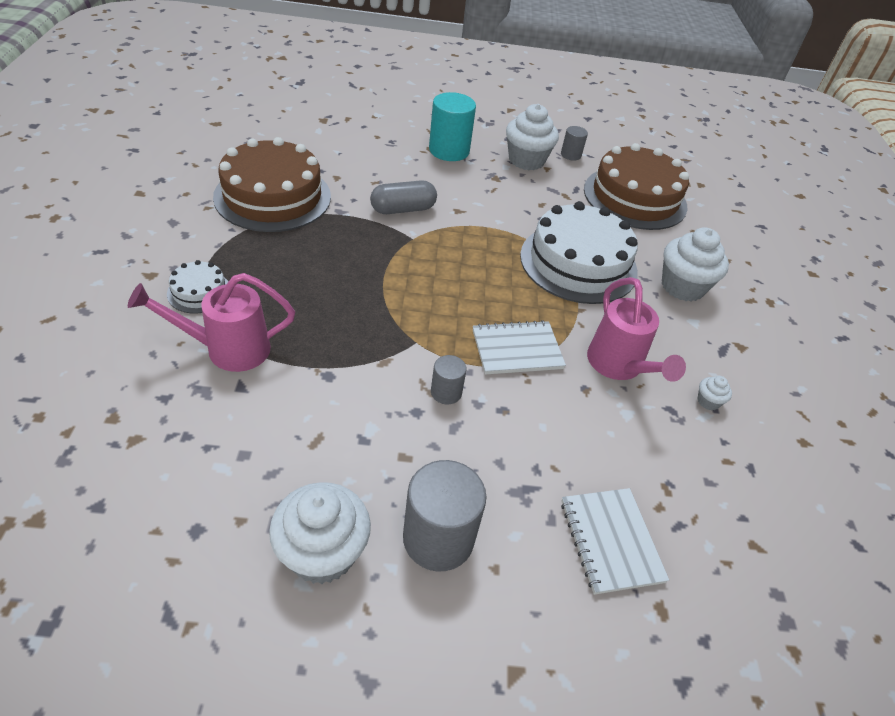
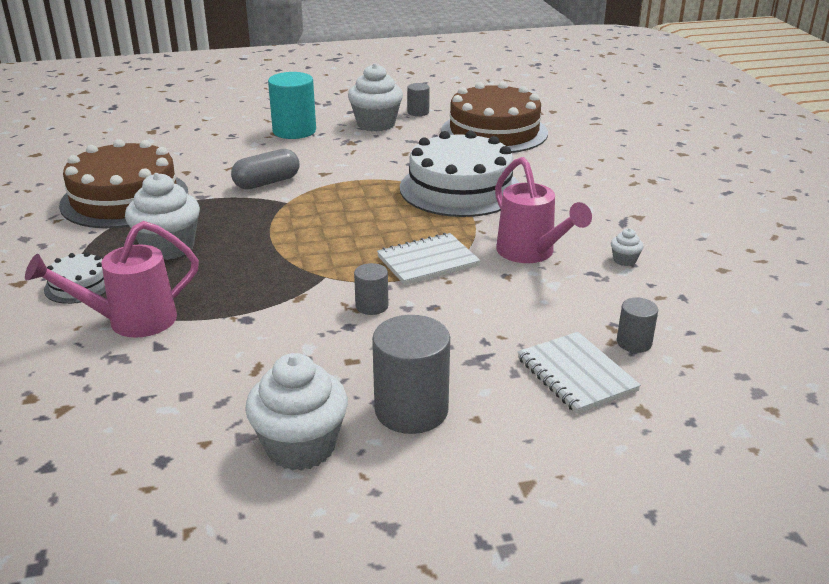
camera: 10 degrees left, 15 degrees down
white cupcake [662,227,729,301] -> white cupcake moved to [125,173,200,260]
none -> grey cylinder [617,298,658,353]

